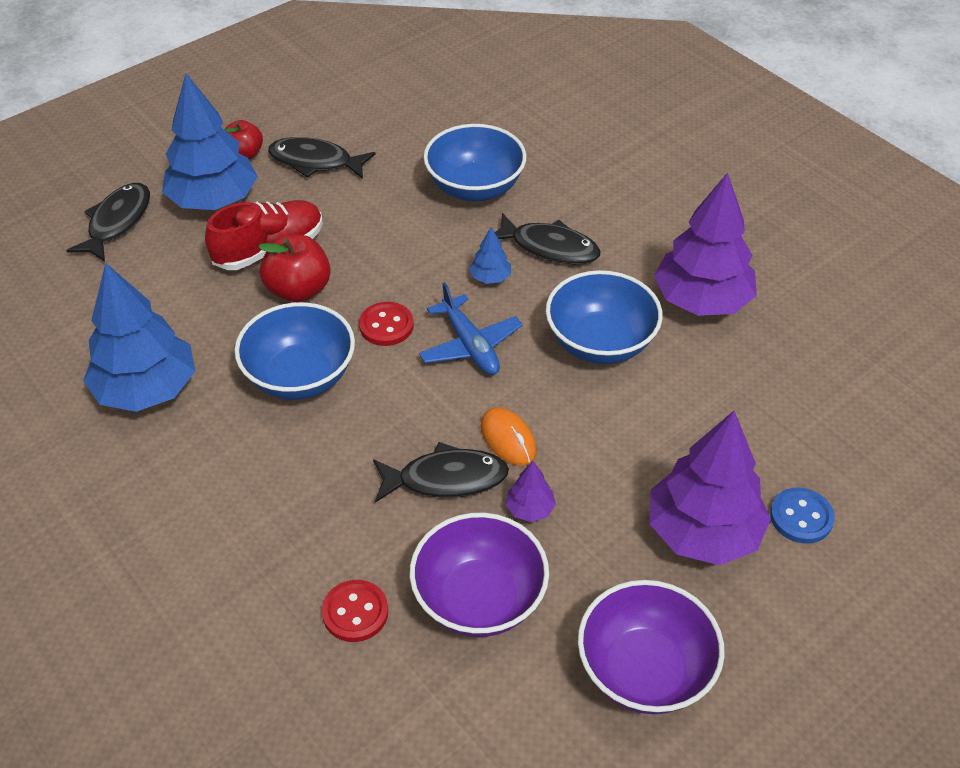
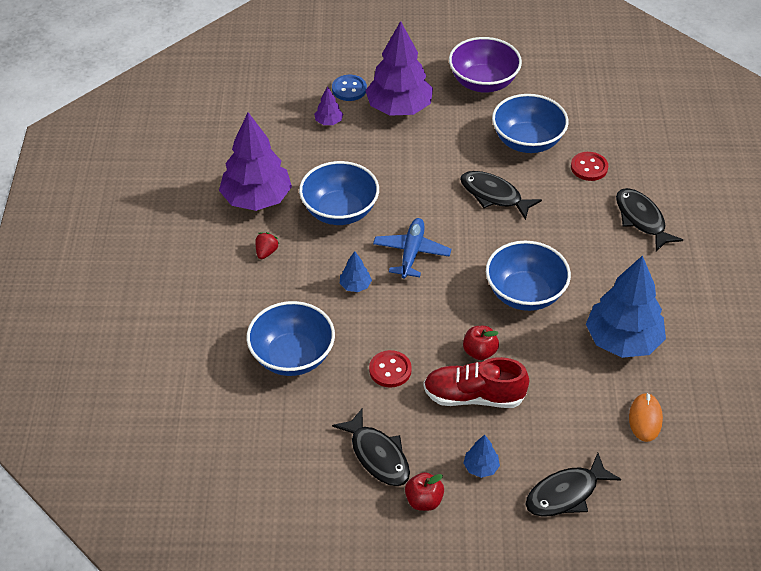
camera: 140 degrees left, 0 degrees up
blue tree [162,73,258,210] -> blue tree [463,435,500,478], size x0.43
red apple [258,235,331,302] -> red apple [463,326,499,360], size x0.66
red button [359,302,414,346] -> red button moved to [369,350,412,388]
purple bowl [410,513,549,637] -> blue bowl [492,94,569,153]
orange mouse [481,407,537,466] -> orange mouse moved to [629,393,663,442]
black fish [495,213,601,264] -> black fish moved to [616,188,683,251]
purple tree [505,461,556,522] -> purple tree moved to [314,86,343,125]
none -> red strawberry [255,232,279,259]

